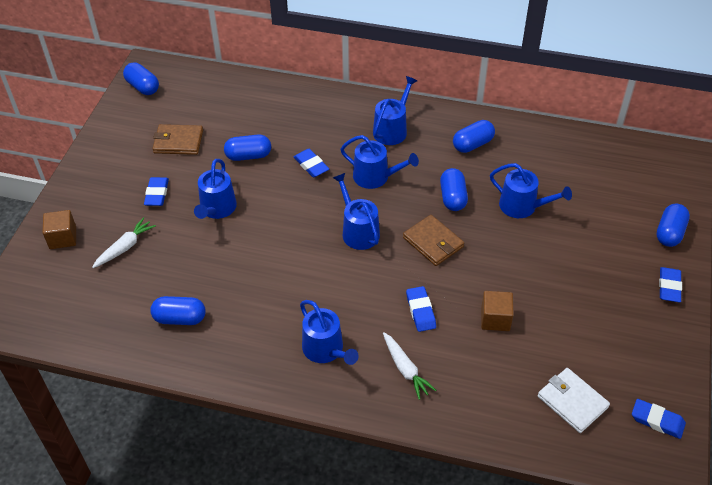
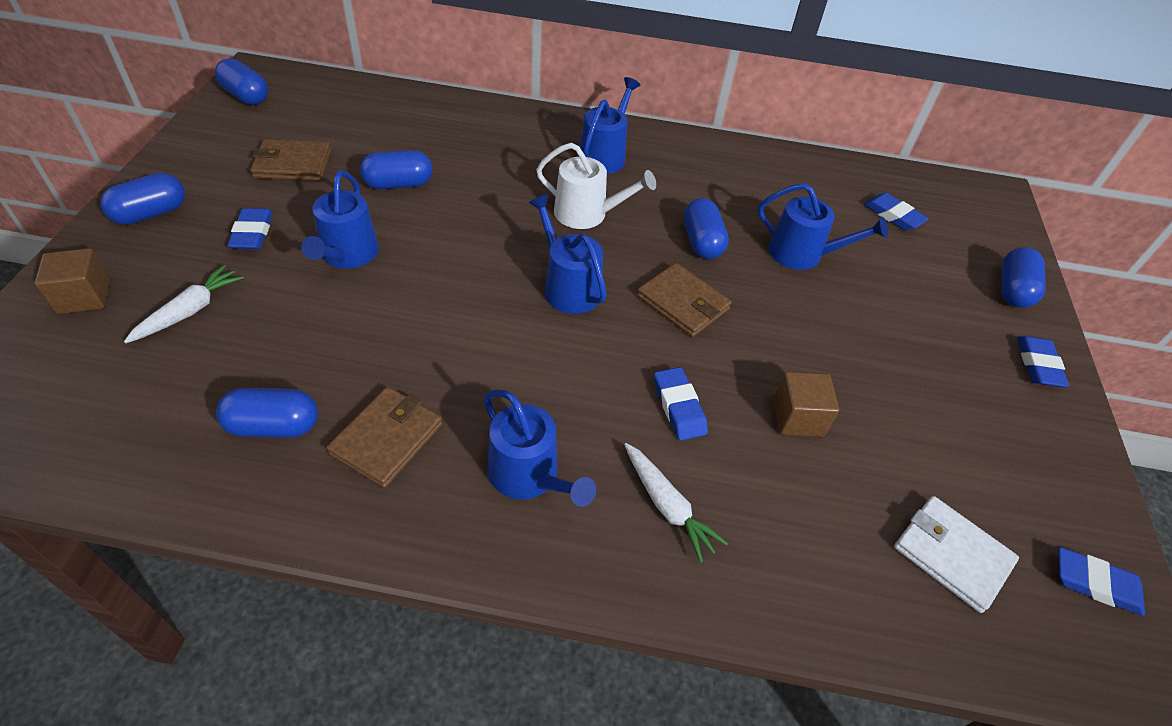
camera: 10 degrees left, 0 degrees up
blue eraser [294,149,329,178] -> blue eraser moved to [864,193,928,231]
blue watering can [340,135,419,189] -> white watering can [536,143,656,229]
blue capsule [453,120,495,153] -> blue capsule moved to [100,172,185,225]
none -> brown wallet [326,387,443,488]

